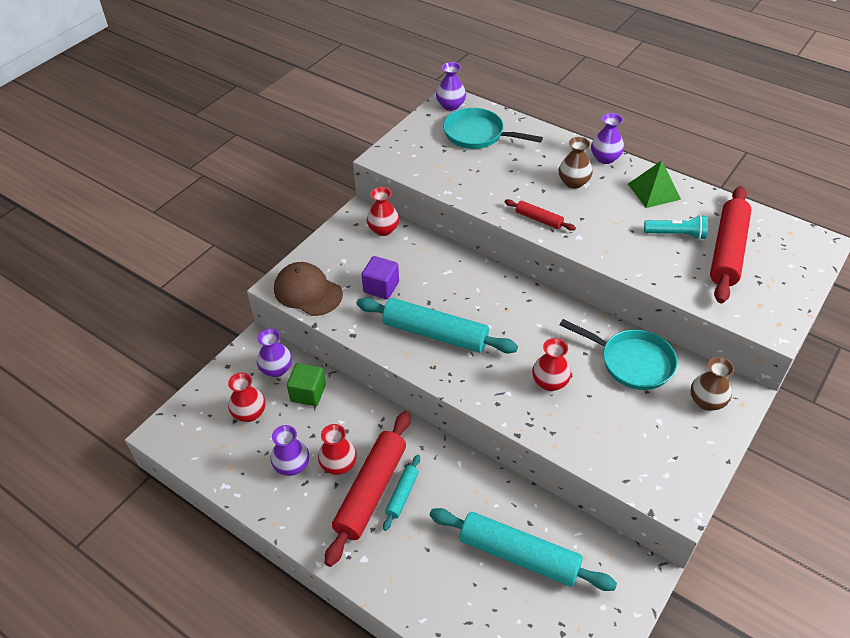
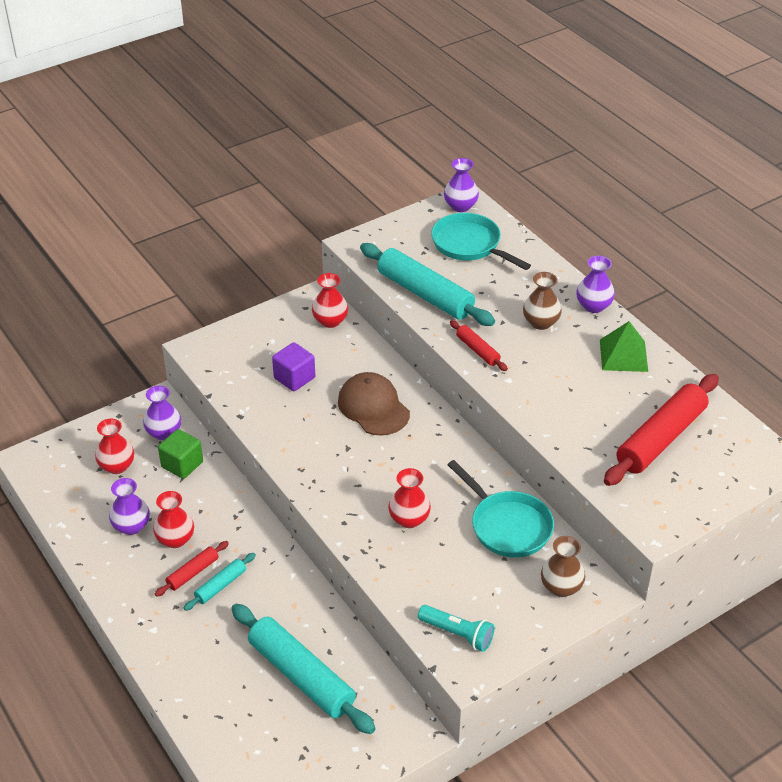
camera: 20 degrees right, 5 degrees down
brown cap [274,262,343,316] -> brown cap moved to [338,372,410,436]
red rolling pin [325,411,411,567] -> red rolling pin [155,541,229,597], size x0.48
turquoise rolling pin [356,298,518,353] -> turquoise rolling pin moved to [360,243,495,326]
turquoise flashlight [644,215,708,240] -> turquoise flashlight moved to [418,605,495,652]

